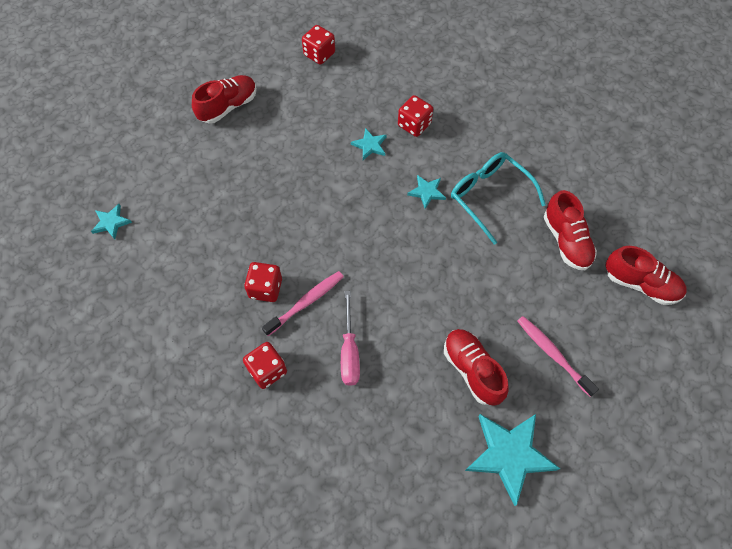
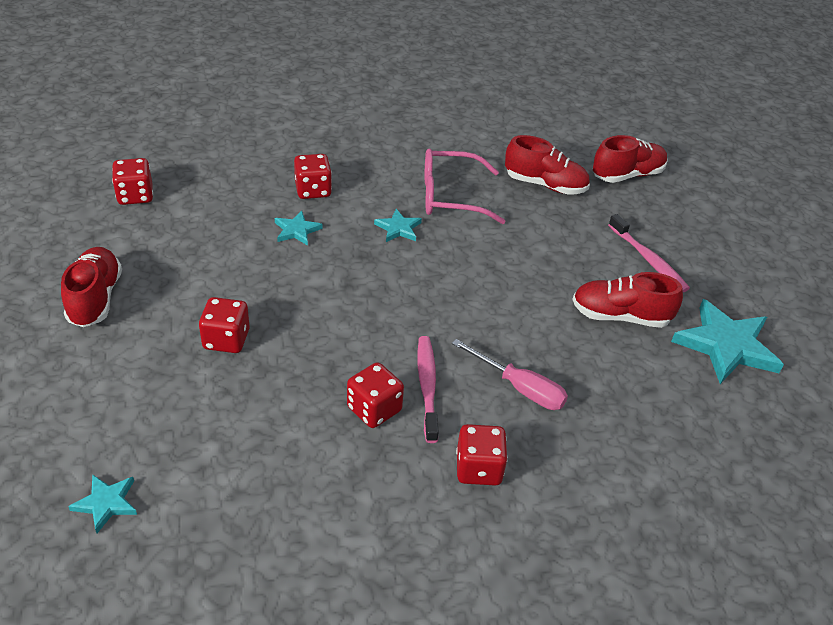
camera: 55 degrees left, 20 degrees down
turquoise glasses [451,152,546,245] -> pink glasses [425,148,506,224]
pink toothbrush [518,316,599,397] -> pink toothbrush turned 120 degrees counterclockwise [608,214,690,292]
none -> red dice [199,297,250,353]

